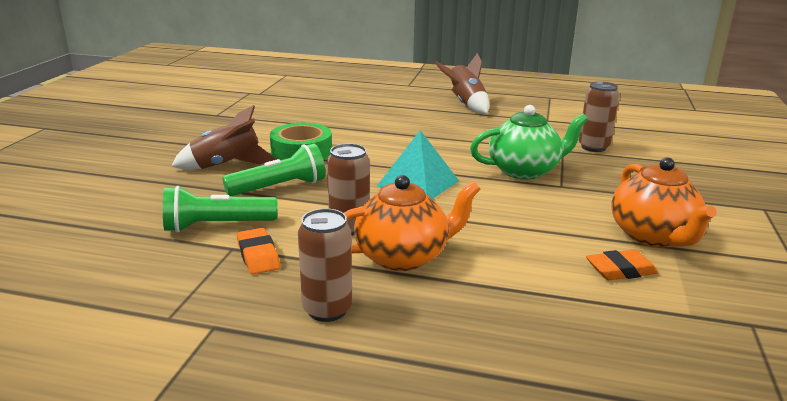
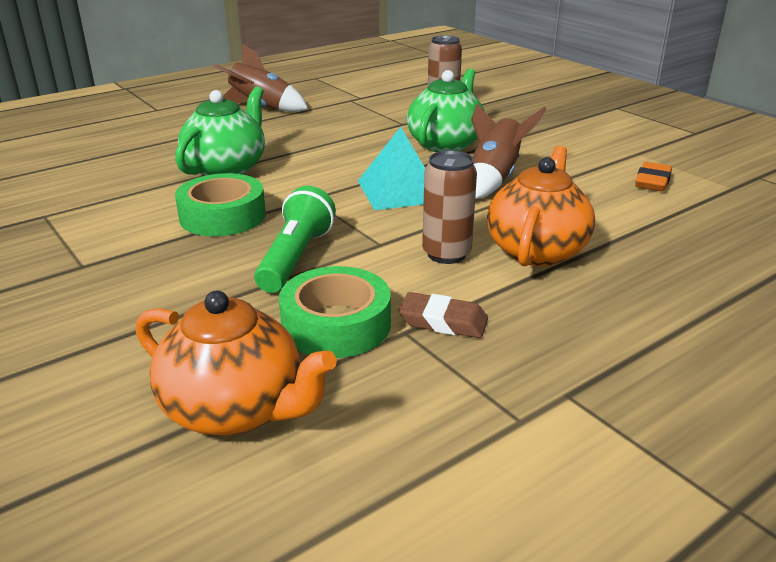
camera: 50 degrees left, 5 degrees up
green flashlight [163,186,278,232] -> green tape [279,266,391,358]
brown rocket [171,105,276,170] -> brown rocket moved to [471,104,546,199]
orange eraser [237,228,280,274] -> brown eraser [398,292,488,338]
brown can [298,208,352,322] -> none
orange teapot [611,157,717,247] -> orange teapot moved to [136,291,337,436]
none -> green teapot [175,87,265,176]

